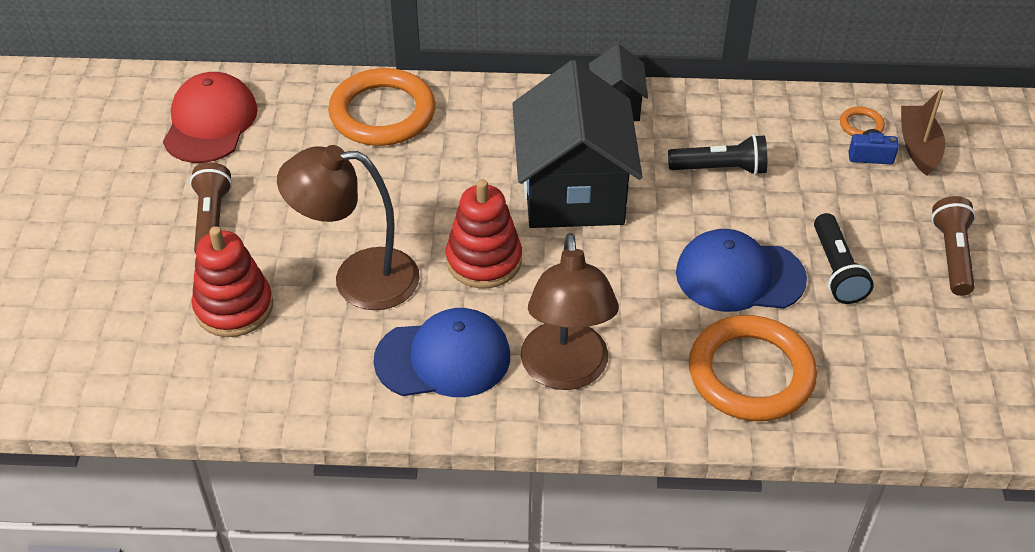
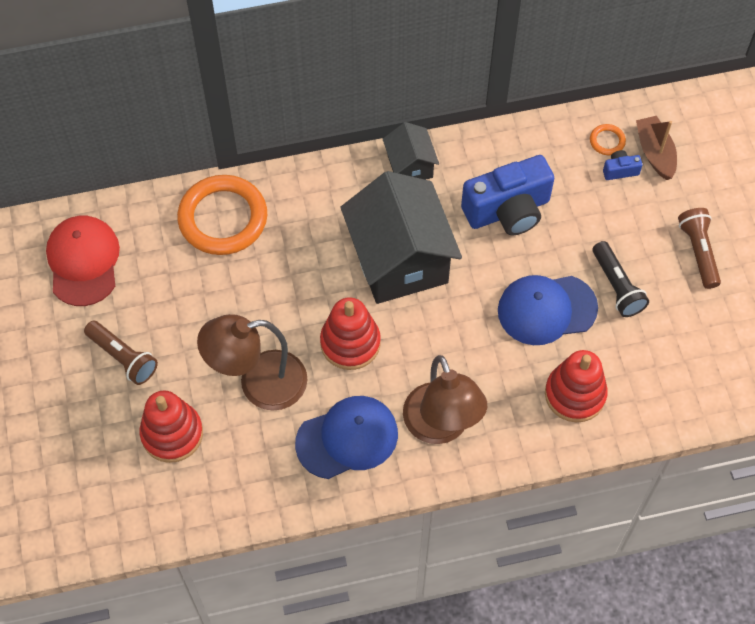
camera: 15 degrees left, 15 degrees up
brown flashlight [190,162,232,253] -> brown flashlight turned 150 degrees clockwise [84,321,158,385]
black flashlight [668,135,767,175] -> blue camera [461,155,555,235]
orange ring [689,315,817,421] -> red stacking toy [545,350,608,422]

